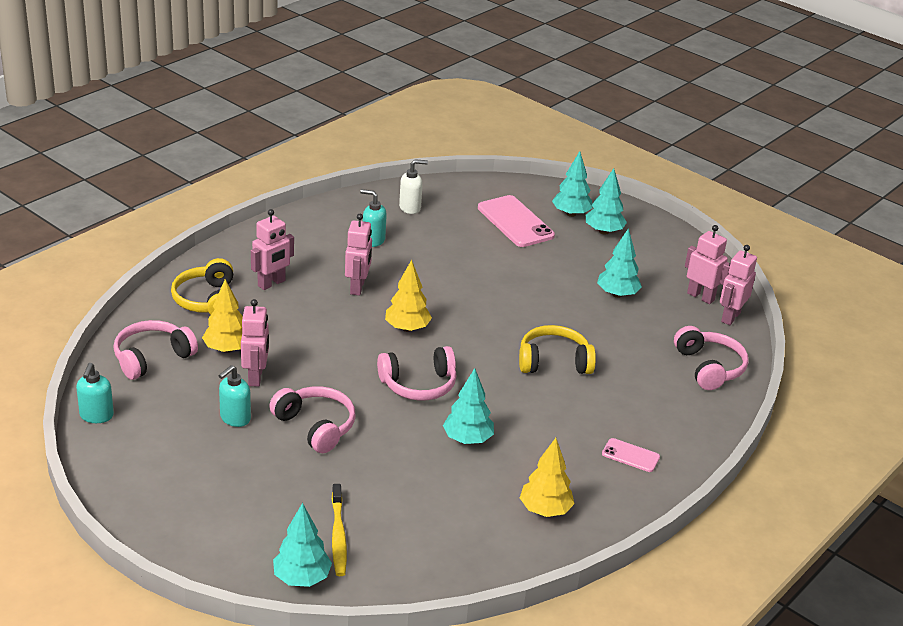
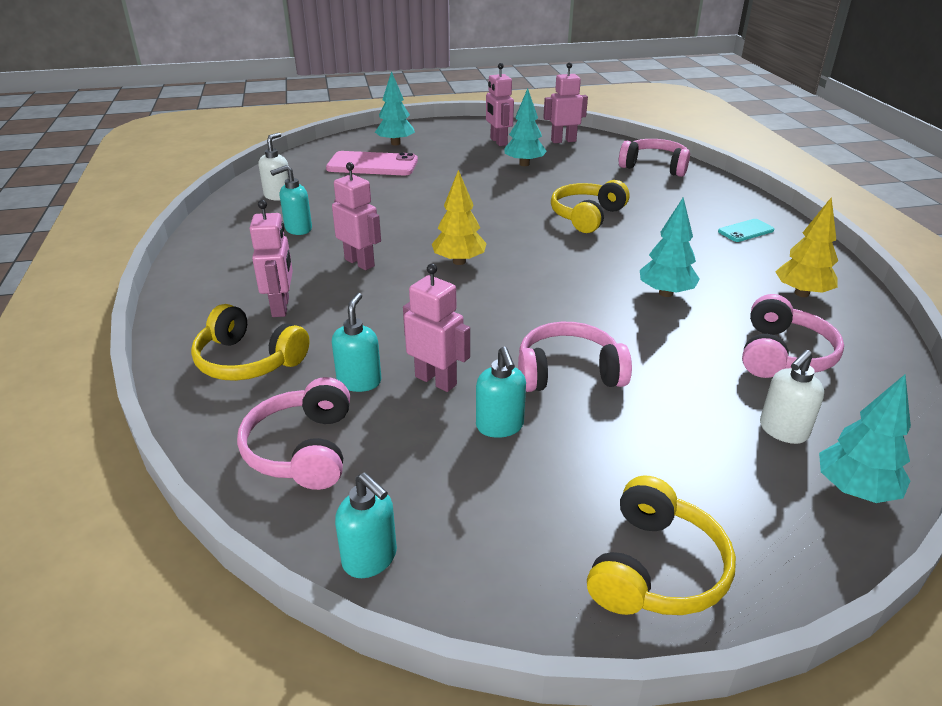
camera: 50 degrees left, 0 degrees up
yellow tree [202,279,243,353] -> turquoise soap dispenser [332,293,381,392]
yellow toothbrush [332,484,347,576] -> white soap dispenser [760,350,824,444]
pink headphones [377,346,457,401] -> pink headphones moved to [742,294,844,378]
turquoise tree [586,168,627,235] -> none
pink phone [602,438,660,472] -> turquoise phone [718,219,774,242]
pink robot [720,245,757,325] -> pink robot moved to [486,63,514,146]
none -> yellow headphones [587,476,736,615]

